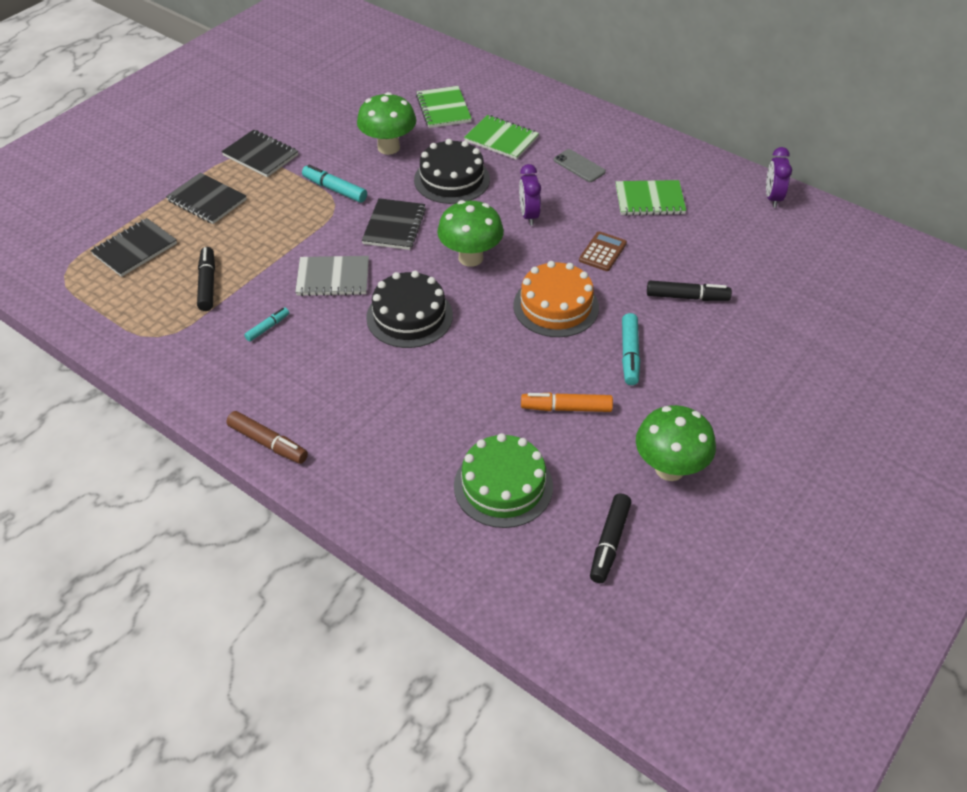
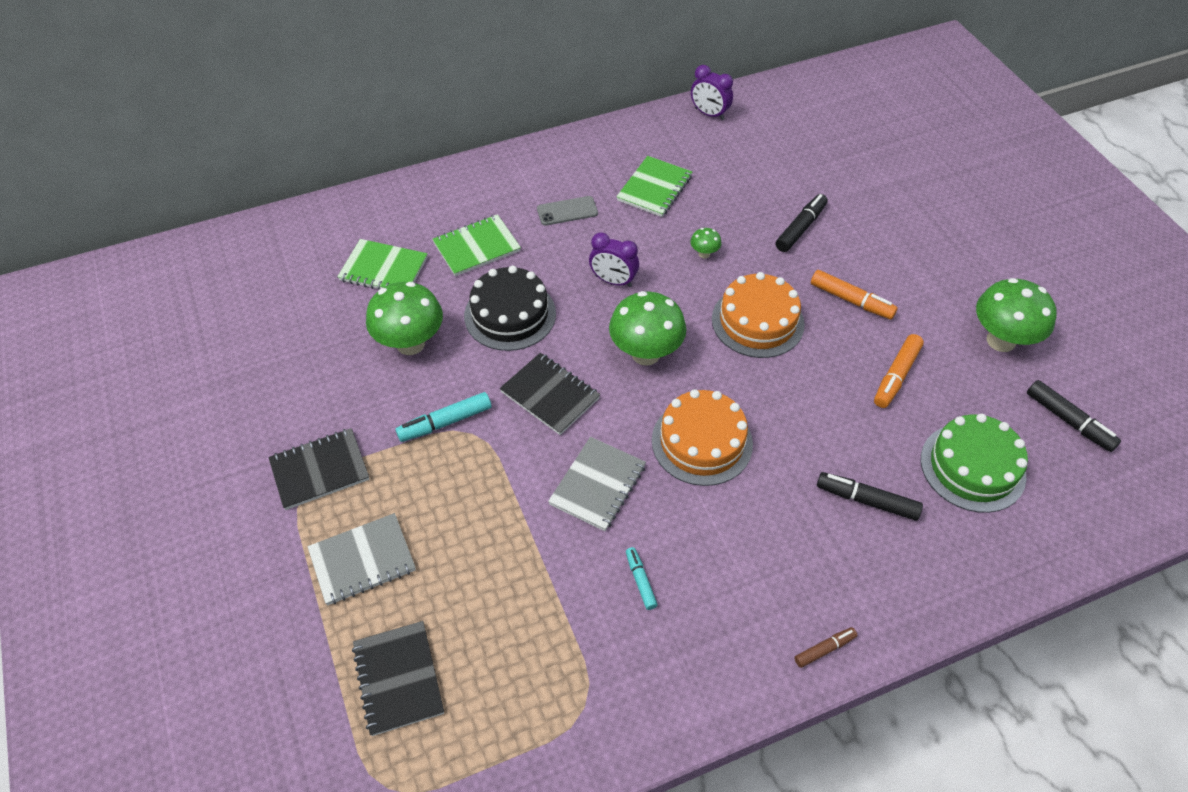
camera: 60 degrees left, 5 degrees up
black notebook [166,172,247,224] -> grey notebook [307,513,416,605]
black marker [197,247,215,311] -> black marker moved to [817,472,923,521]
brown marker [226,411,308,464] -> brown marker [794,627,857,668], size x0.61
black cake [366,271,453,348] -> orange cake [652,389,753,486]
brown calculator [579,231,627,271] -> green mushroom [690,228,722,258]
turquoise marker [622,313,640,385] -> orange marker [811,270,898,319]

